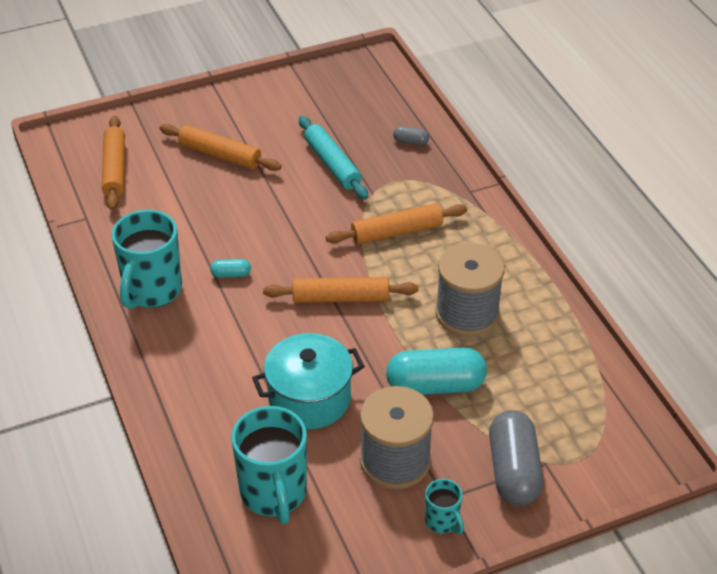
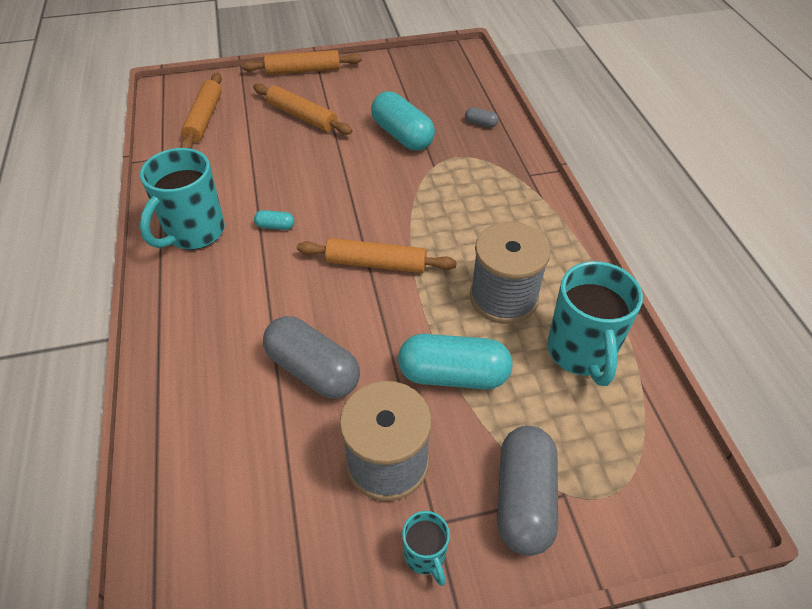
camera: 10 degrees right, 5 degrees up
turquoise mug [231,406,307,524] -> turquoise mug moved to [547,261,643,386]
turquoise pot [252,333,365,429] -> grey capsule [263,316,360,399]
turquoise rolling pin [299,116,368,200] -> turquoise capsule [371,91,435,151]
orange rolling pin [326,204,467,244] -> orange rolling pin moved to [241,50,362,75]

